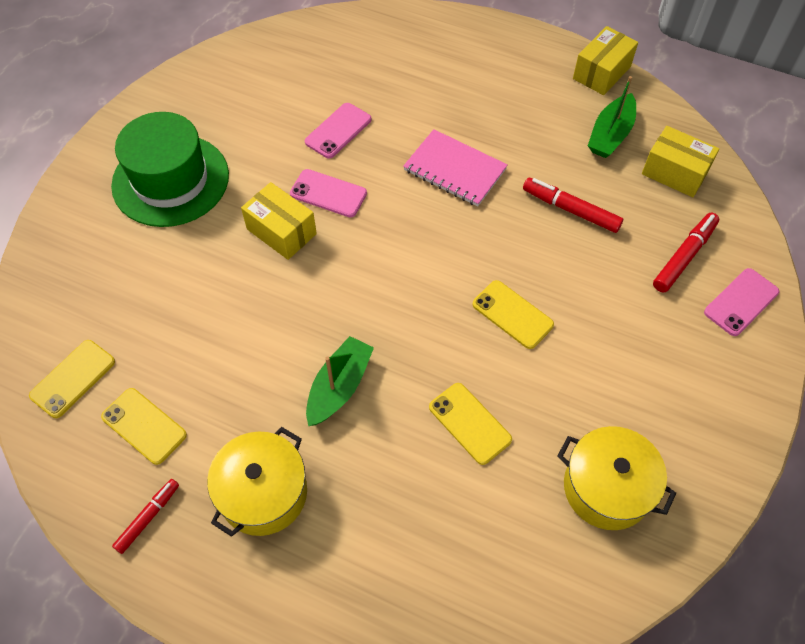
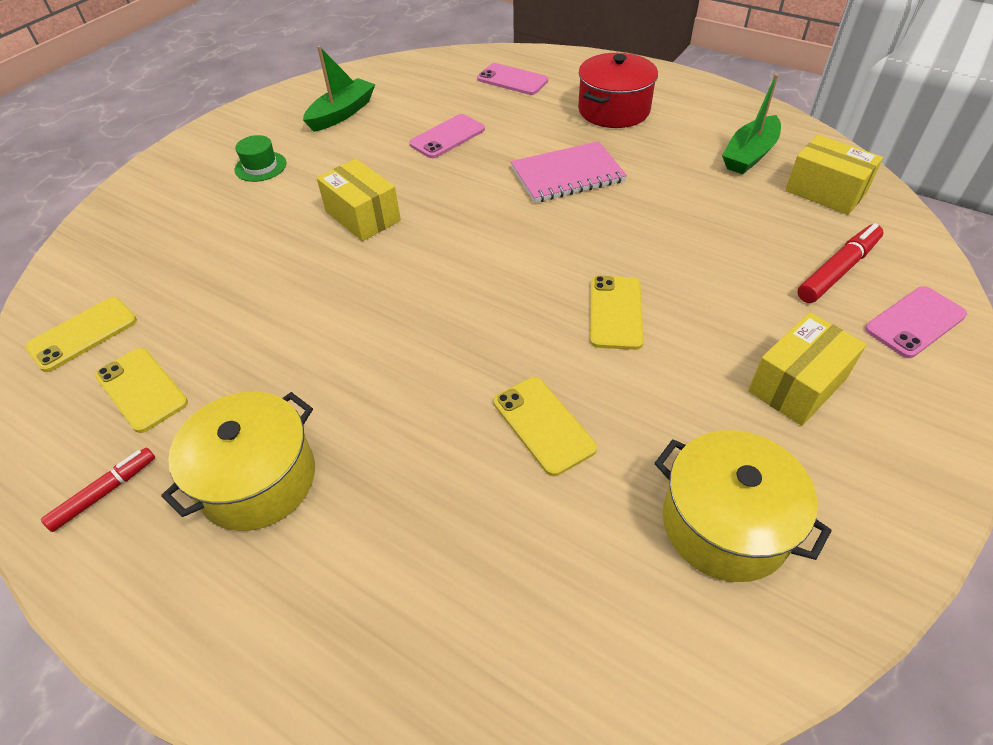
camera: 10 degrees right, 10 degrees down
green hat [111,112,229,227] -> green hat [234,135,287,182], size x0.41
pink phone [290,169,367,217] -> pink phone moved to [477,63,548,95]
green boat [306,336,374,426] -> green boat moved to [303,46,375,132]
pink notebook [403,129,508,207] -> pink notebook turned 60 degrees counterclockwise [511,141,627,203]
yellow phone [473,280,554,349] -> yellow phone turned 45 degrees clockwise [590,276,644,350]
red marker [523,178,623,233] -> none
yellow box [573,26,638,95] -> yellow box moved to [748,312,867,426]
none -> red pot [578,53,658,128]

